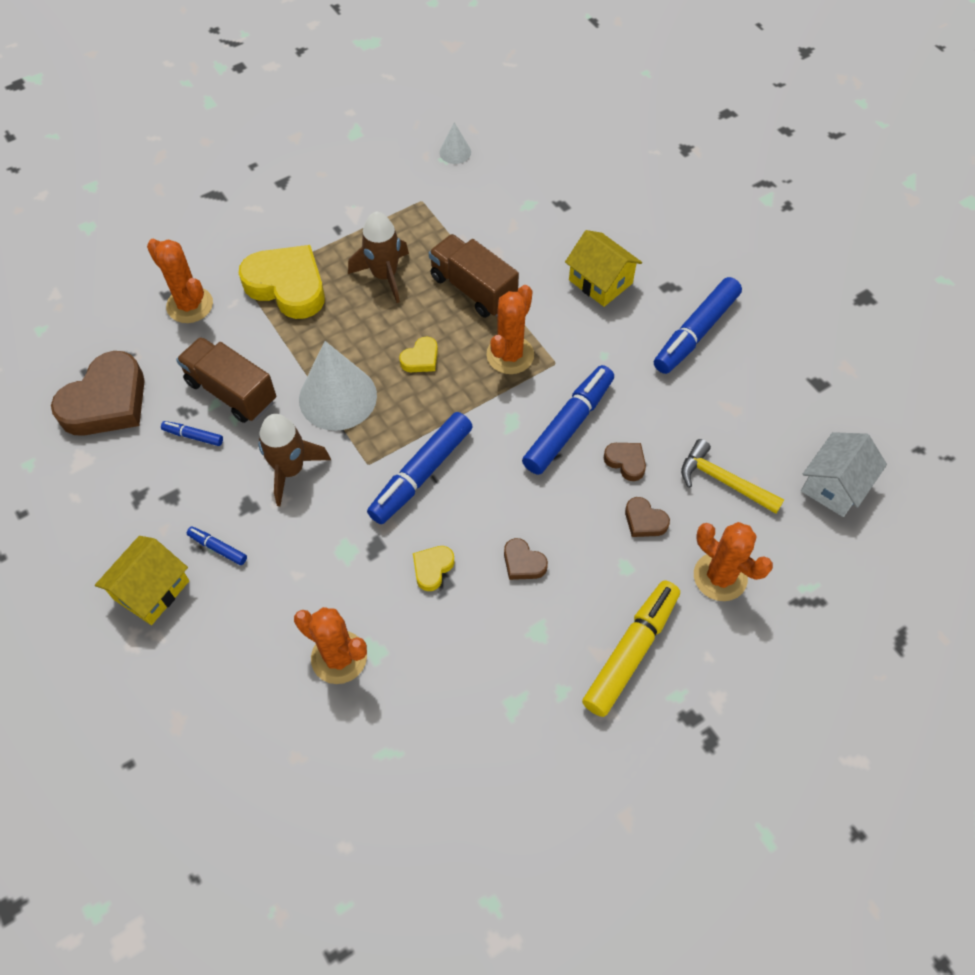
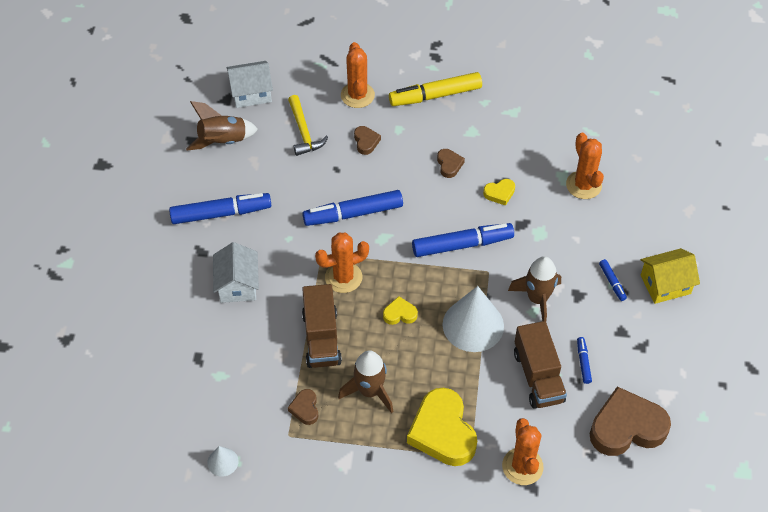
camera: 140 degrees left, 5 degrees down
blue marker [161,421,223,446] -> blue marker turned 150 degrees counterclockwise [577,337,592,384]
yellow house [565,230,642,307] -> white house [213,242,259,303]
brown heart [604,443,646,481] -> brown heart moved to [288,389,318,425]
none -> brown rocket [186,101,258,150]

